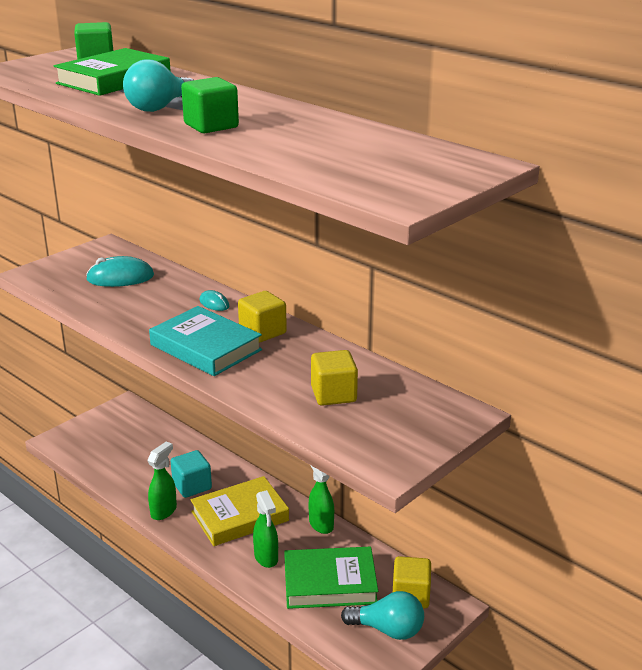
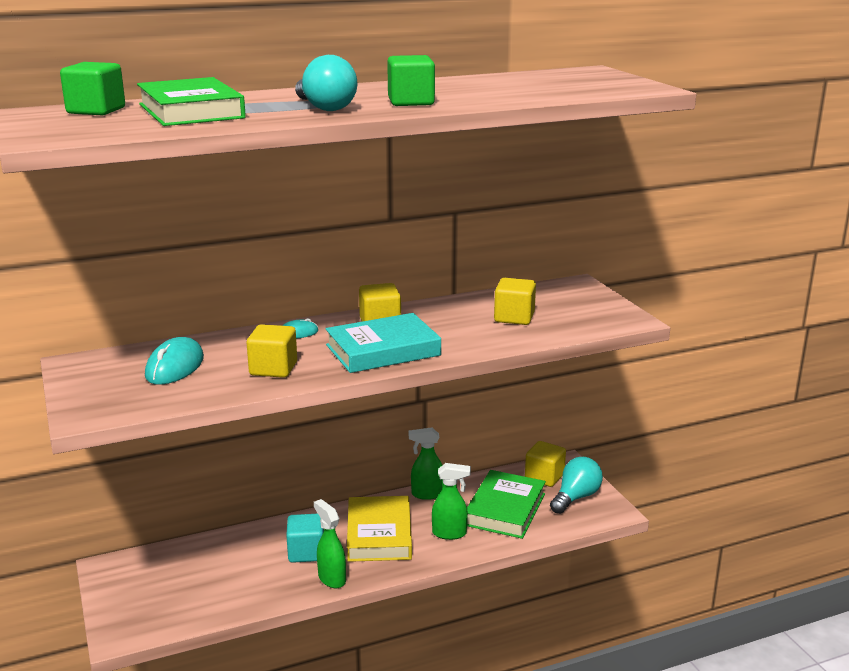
camera: 65 degrees left, 5 degrees down
none -> yellow cube [247,324,297,378]

